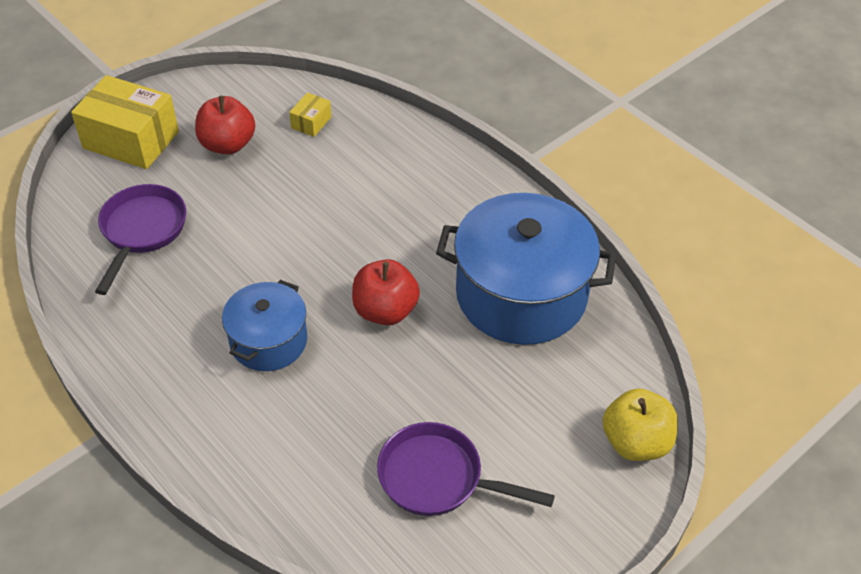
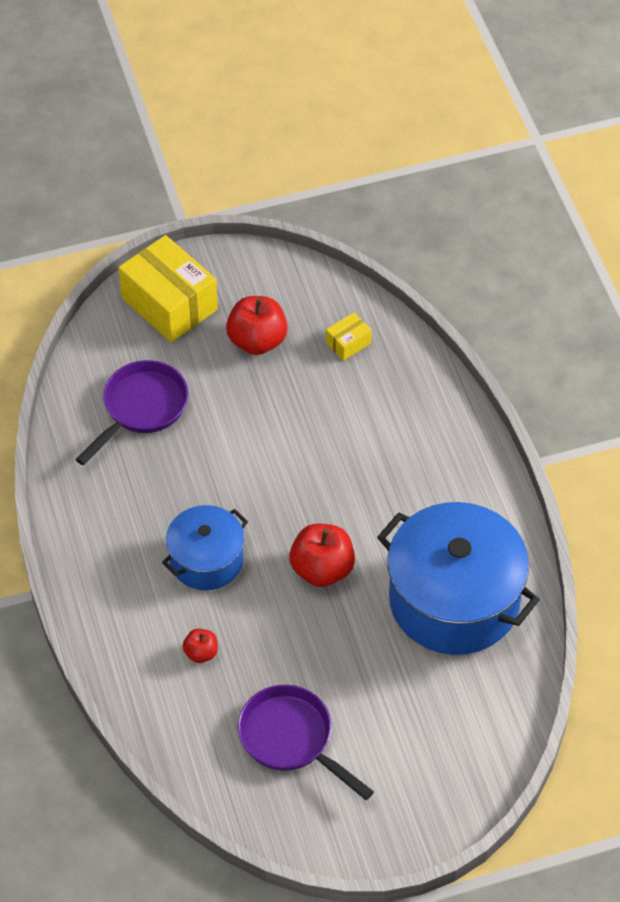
camera: 25 degrees right, 5 degrees up
yellow apple [603,388,678,461] -> none
none -> red apple [182,629,218,663]

